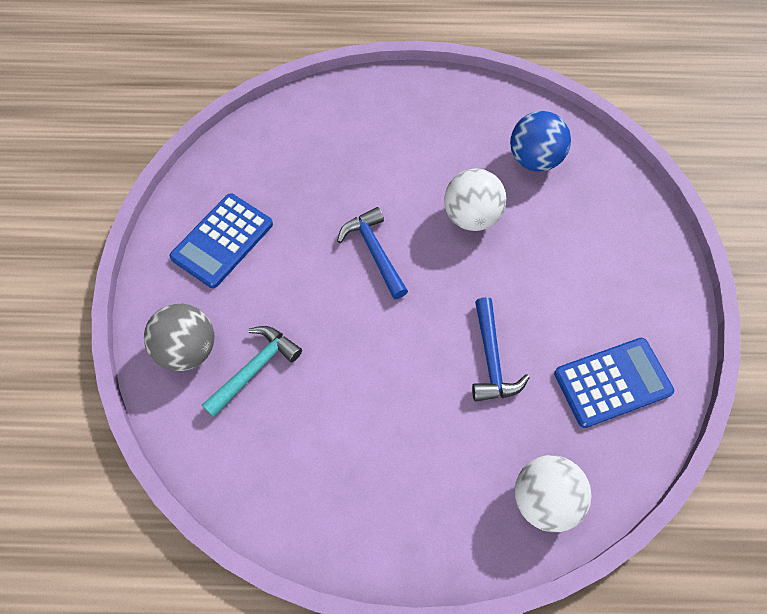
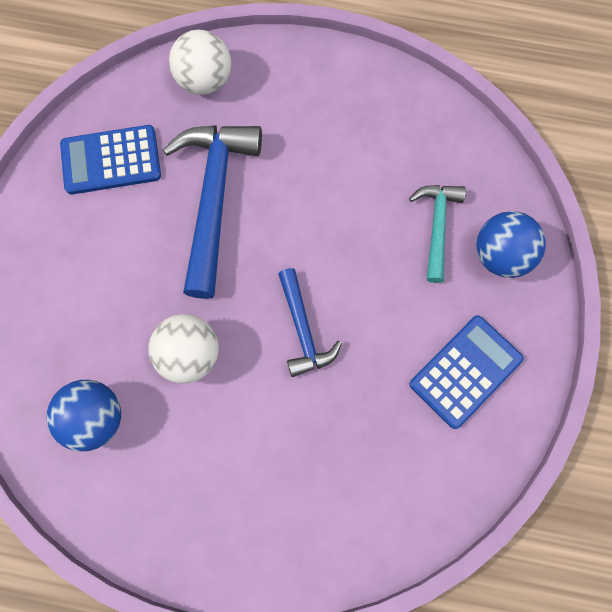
camera: 170 degrees left, 10 degrees up
grey ball [144,304,215,371] -> blue ball [476,211,546,278]
turquoise hammer [202,326,302,417] -> turquoise hammer turned 135 degrees clockwise [409,185,466,283]
blue hammer [472,297,530,402] -> blue hammer [163,125,262,299], size x1.79

